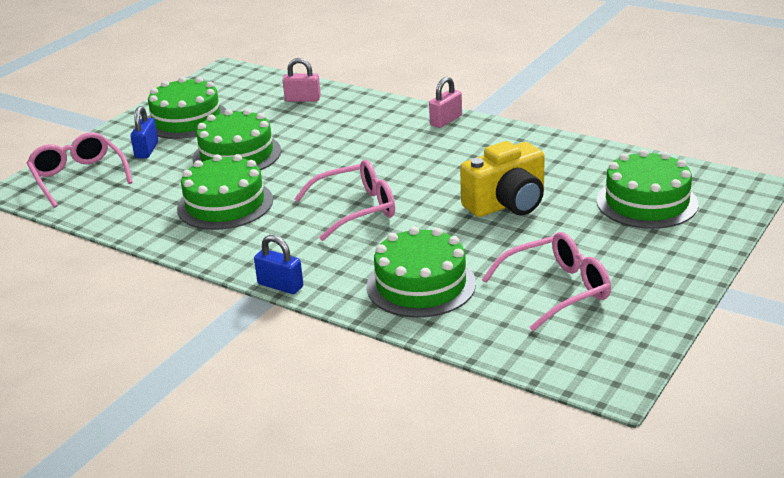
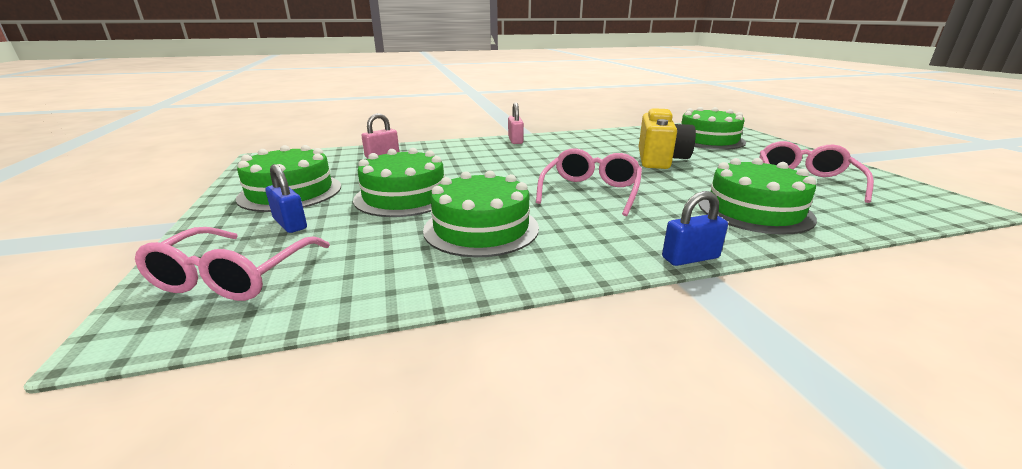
camera: 50 degrees left, 5 degrees down
pink glasses [27,132,133,208] -> pink glasses turned 90 degrees counterclockwise [135,227,330,301]

